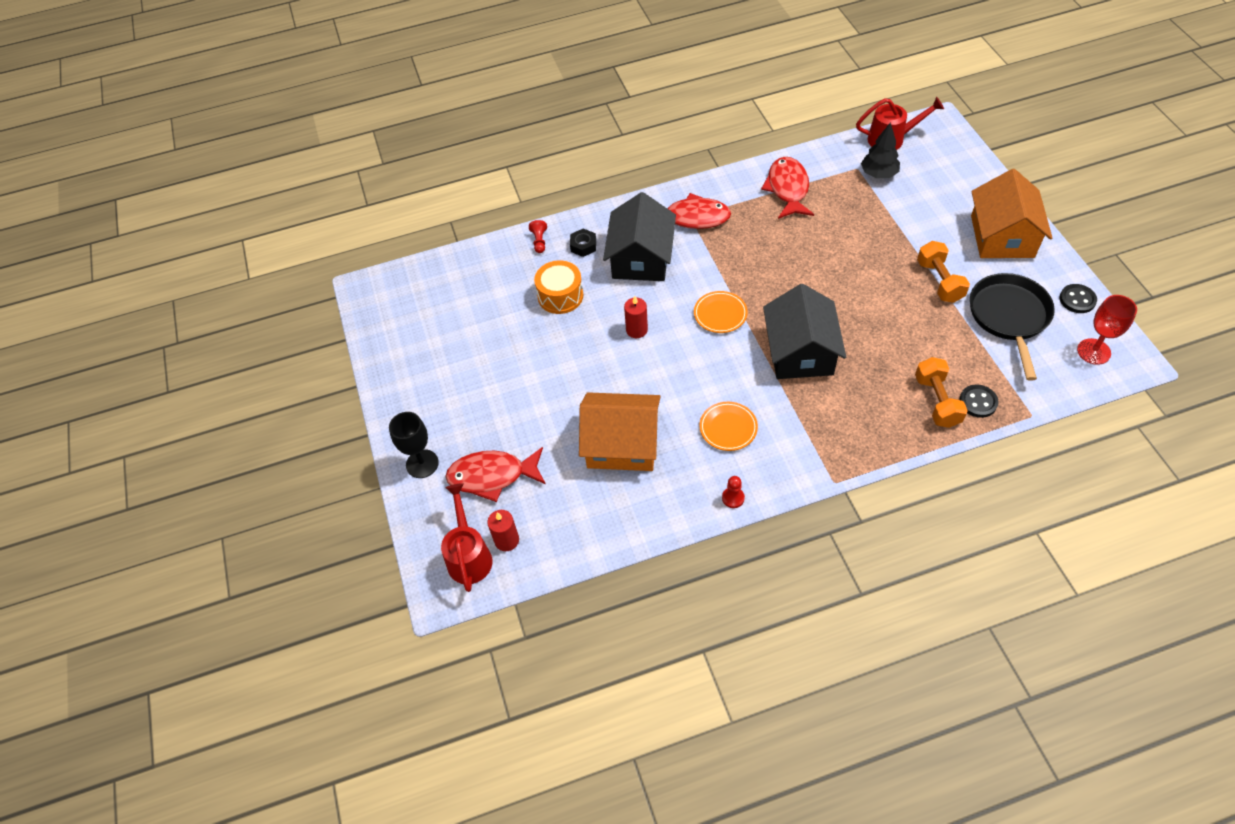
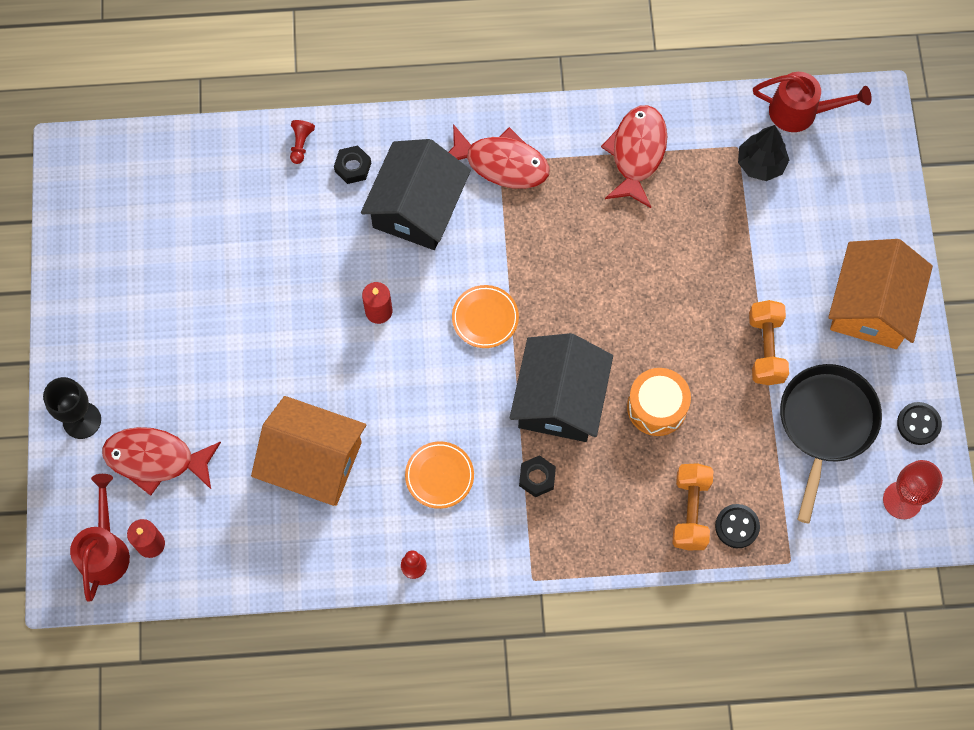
camera: 10 degrees right, 15 degrees up
orange drum [534,260,583,314] -> orange drum moved to [627,368,691,436]
none -> black nut [519,455,556,497]

